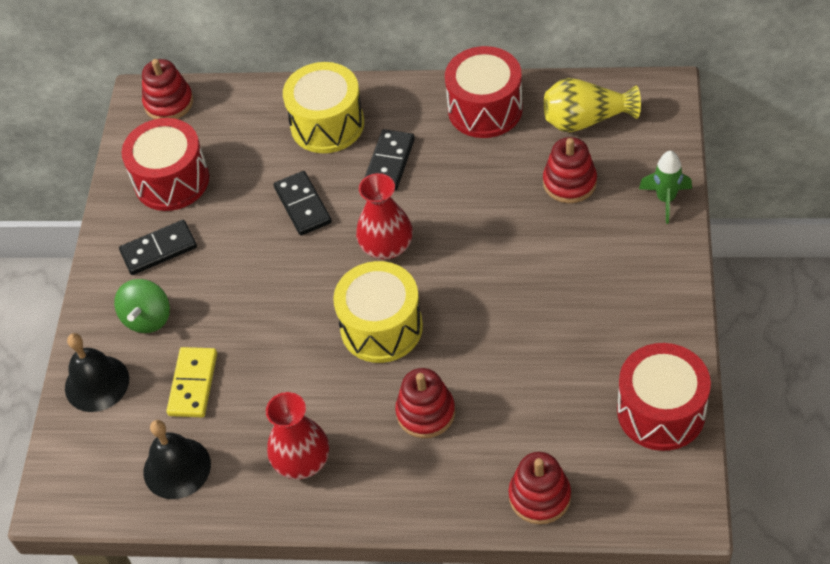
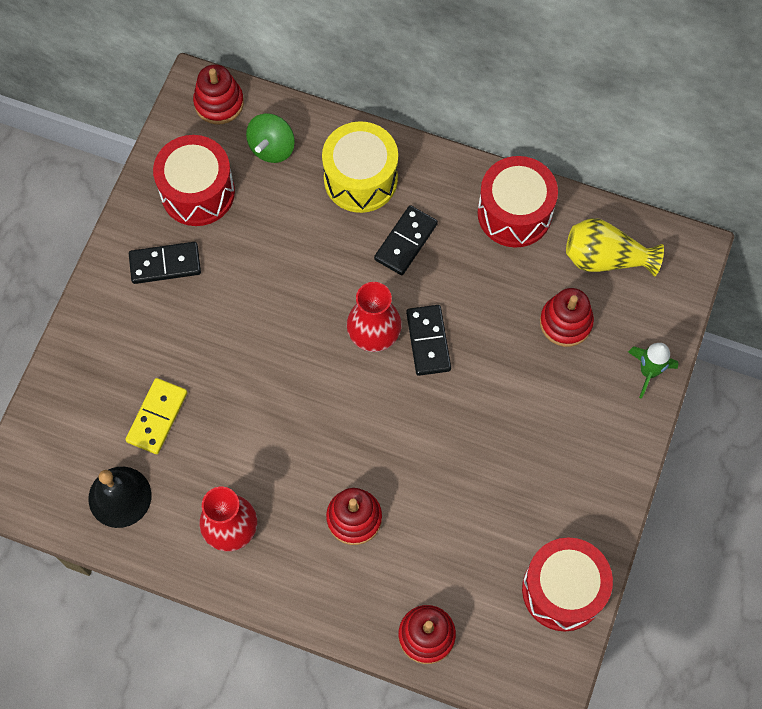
camera: 10 degrees right, 15 degrees up
black bell [65,333,129,412] -> none
green spinning top [114,279,170,333] -> green spinning top moved to [246,113,295,163]
black domino [274,171,332,235] -> black domino moved to [406,305,451,376]
yellow drum [333,261,423,363] -> none

